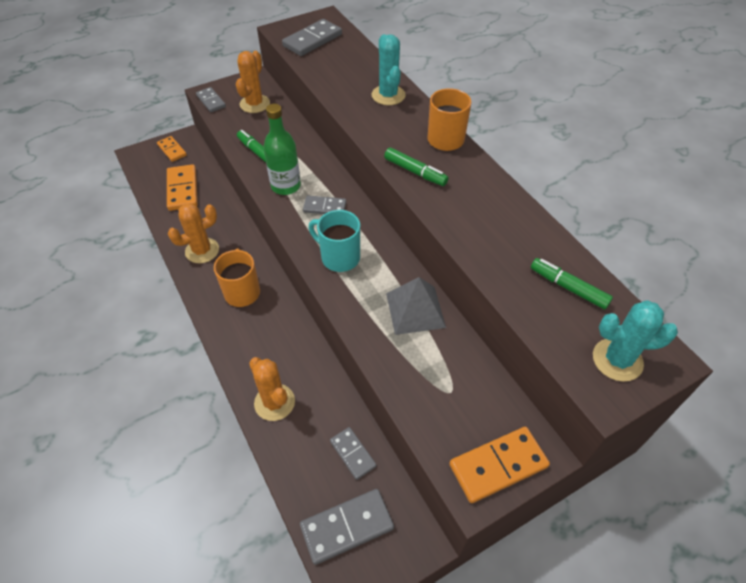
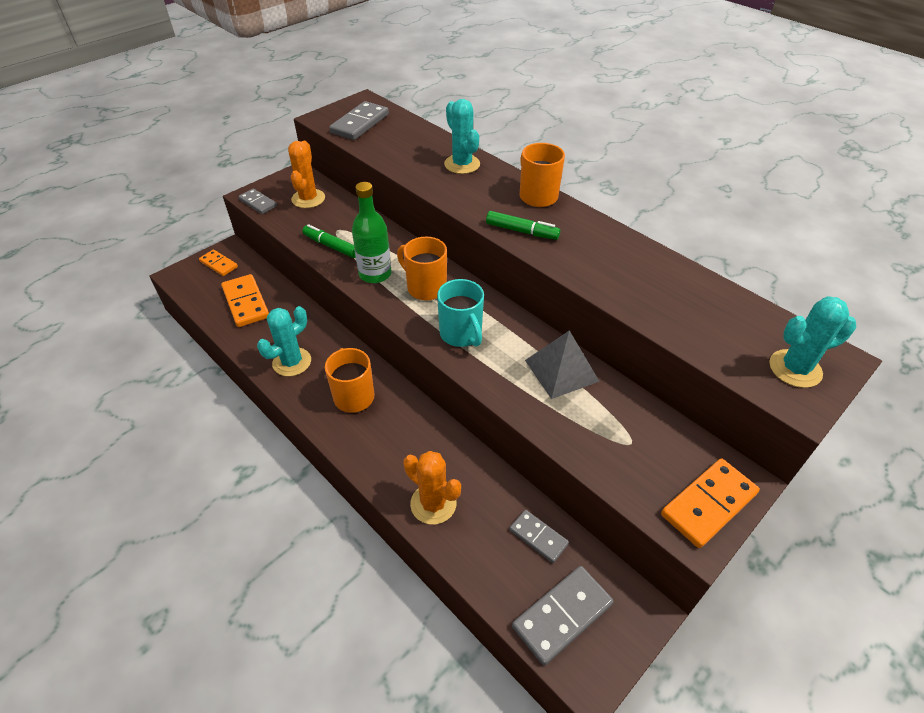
camera: 15 degrees left, 5 degrees down
orange cactus [168,203,219,263] -> turquoise cactus [257,306,311,377]
grey domino [303,196,346,214] -> orange mug [397,237,447,301]
turquoise mug [308,210,360,272] -> turquoise mug turned 135 degrees counterclockwise [437,279,484,347]
green marker [531,258,613,310] -> none

